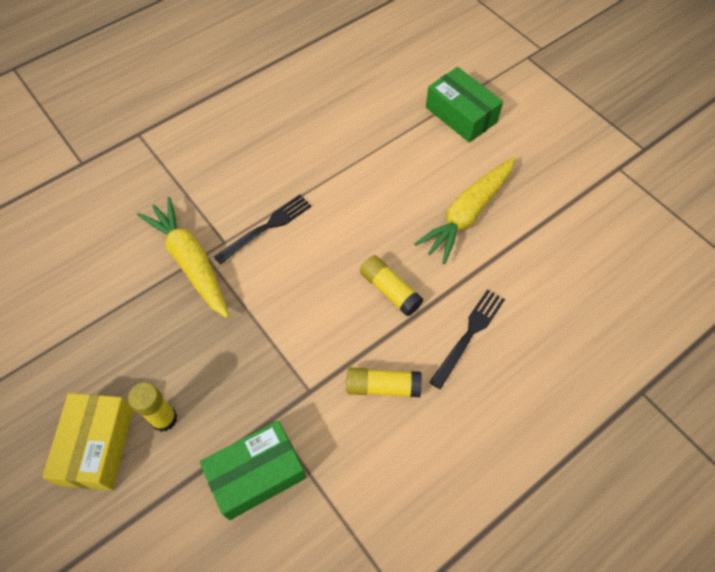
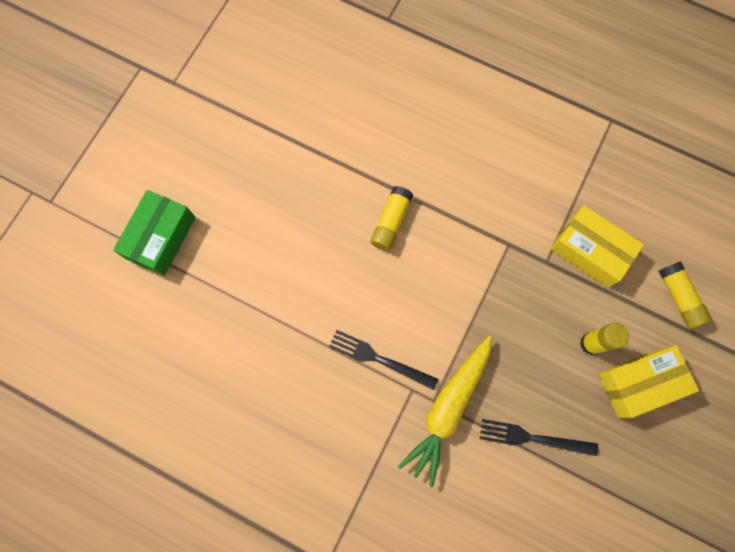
camera: 115 degrees left, 15 degrees up
green box [200,420,306,520] -> yellow box [551,205,644,287]
yellow glue stick [346,368,422,397] -> yellow glue stick moved to [659,261,712,329]
yellow carrot [414,157,515,264] -> none
black fork [429,289,505,389] -> black fork moved to [480,419,598,456]

